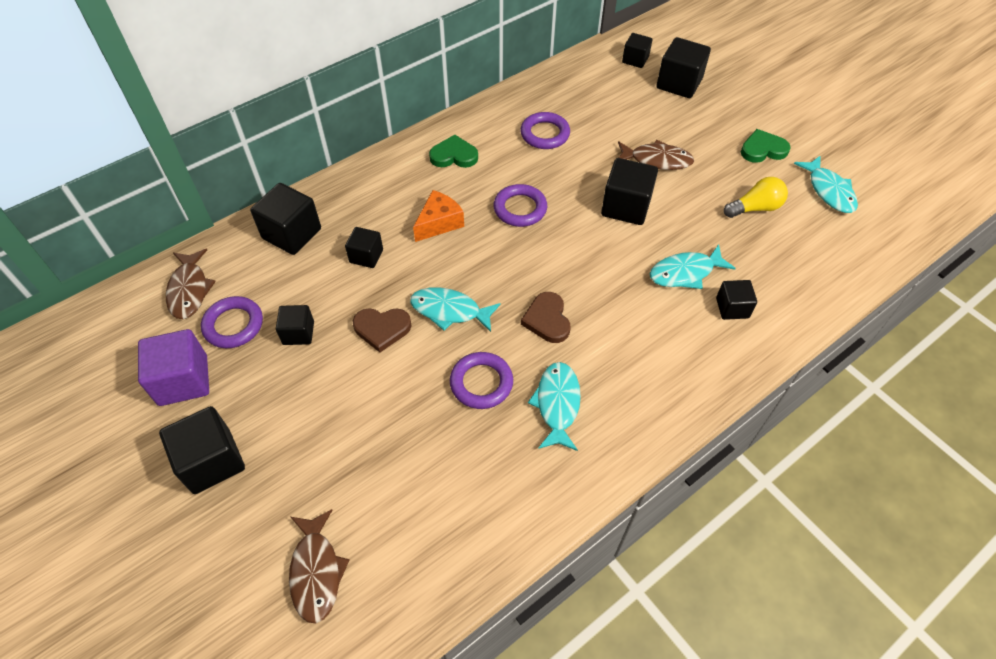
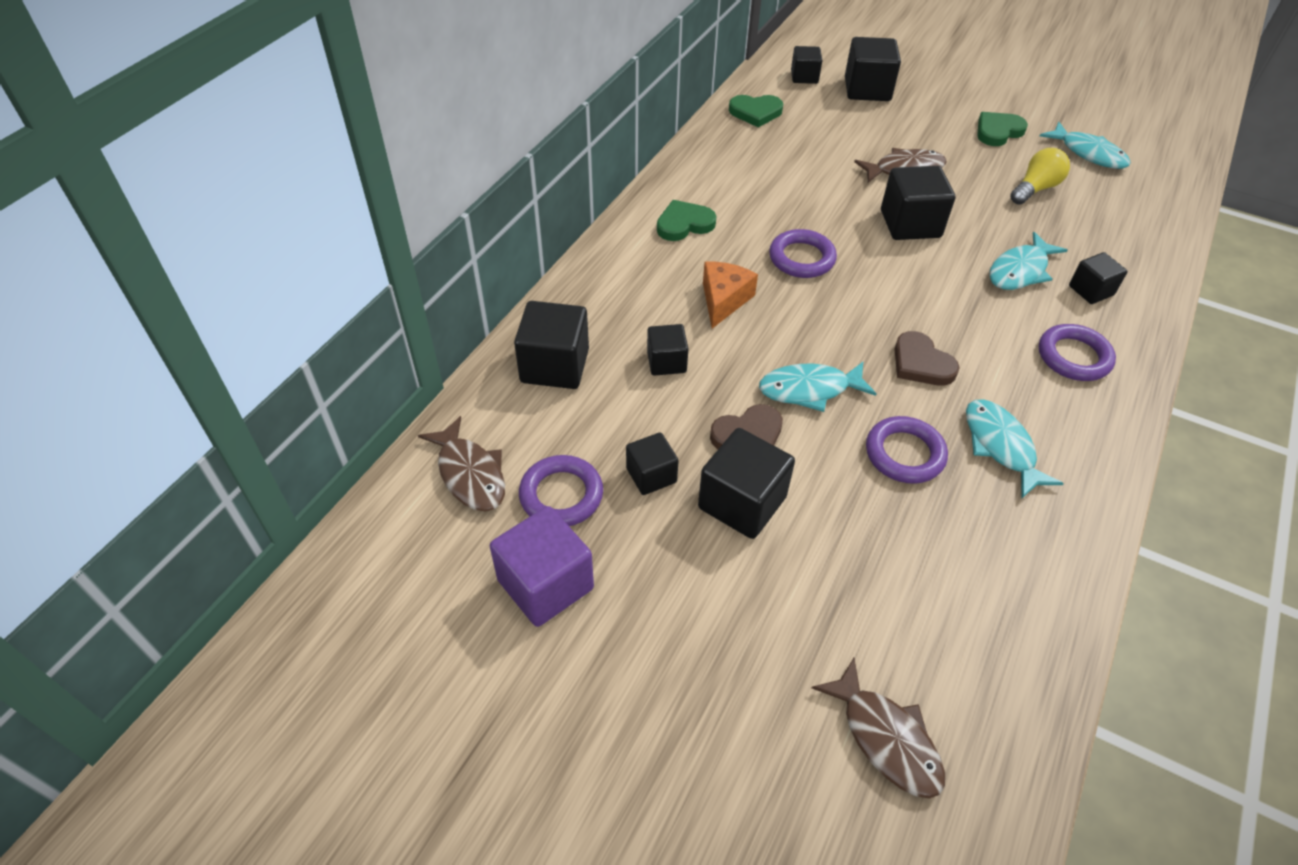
camera: 25 degrees left, 5 degrees down
black cube [159,406,245,494] -> black cube moved to [698,428,795,539]
purple ring [521,112,570,149] -> purple ring moved to [1039,324,1116,381]
none -> green heart [729,95,783,127]

